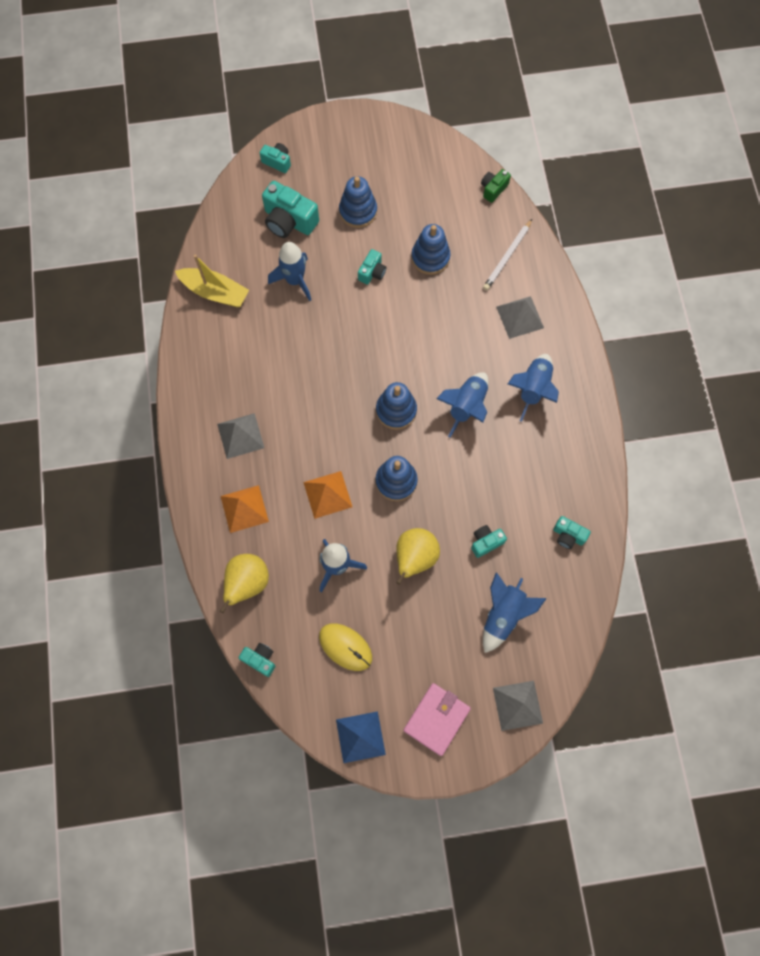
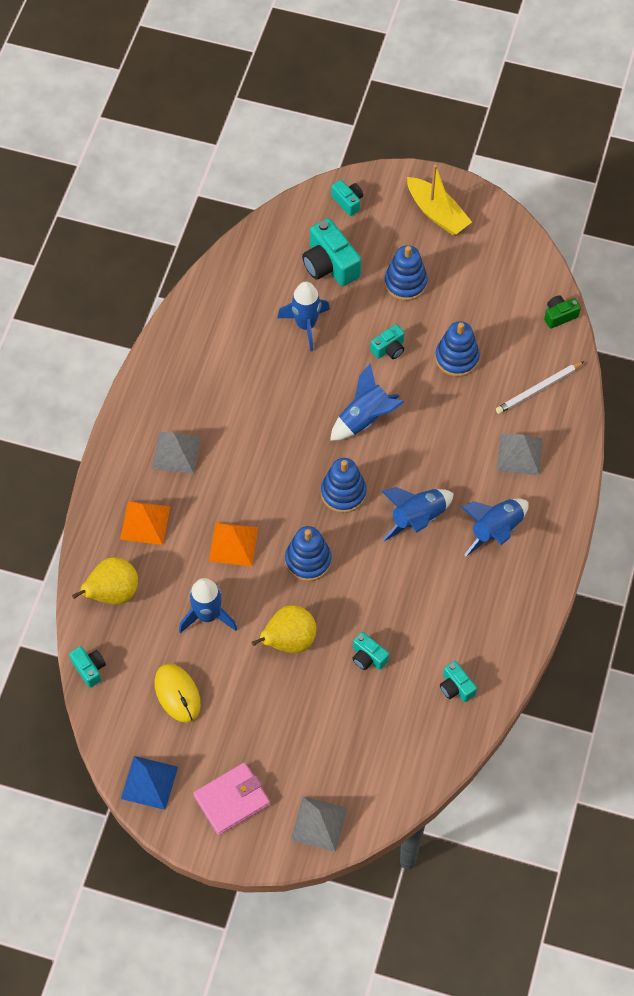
camera: 25 degrees right, 10 degrees down
yellow boat [175,255,249,307] -> yellow boat moved to [407,165,472,235]
turquoise camera [471,525,507,558] -> turquoise camera turned 135 degrees counterclockwise [352,632,389,670]
blue rocket [483,572,547,653] -> blue rocket moved to [330,363,404,441]

